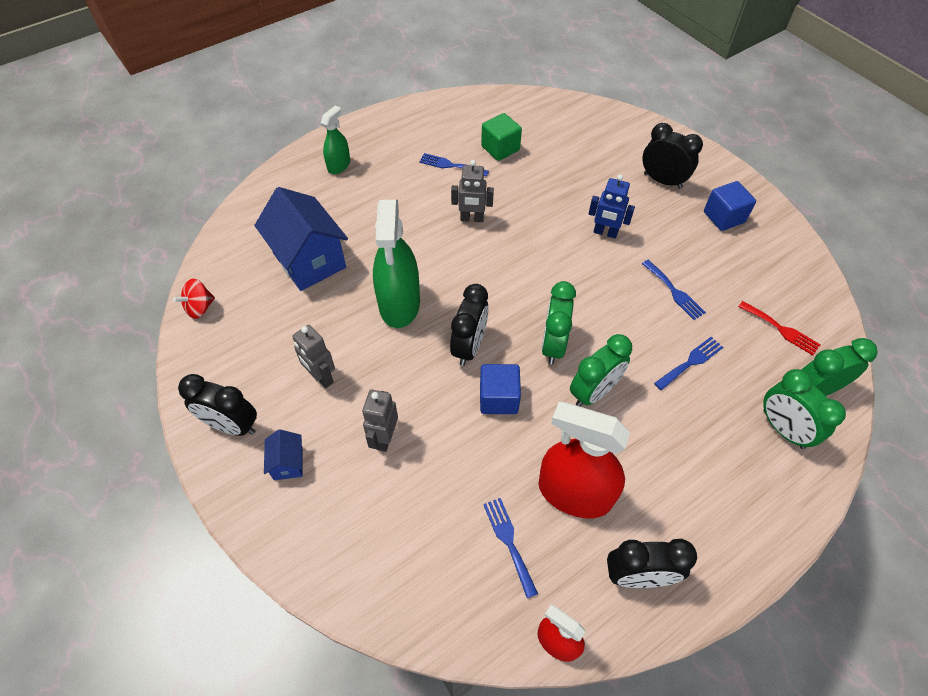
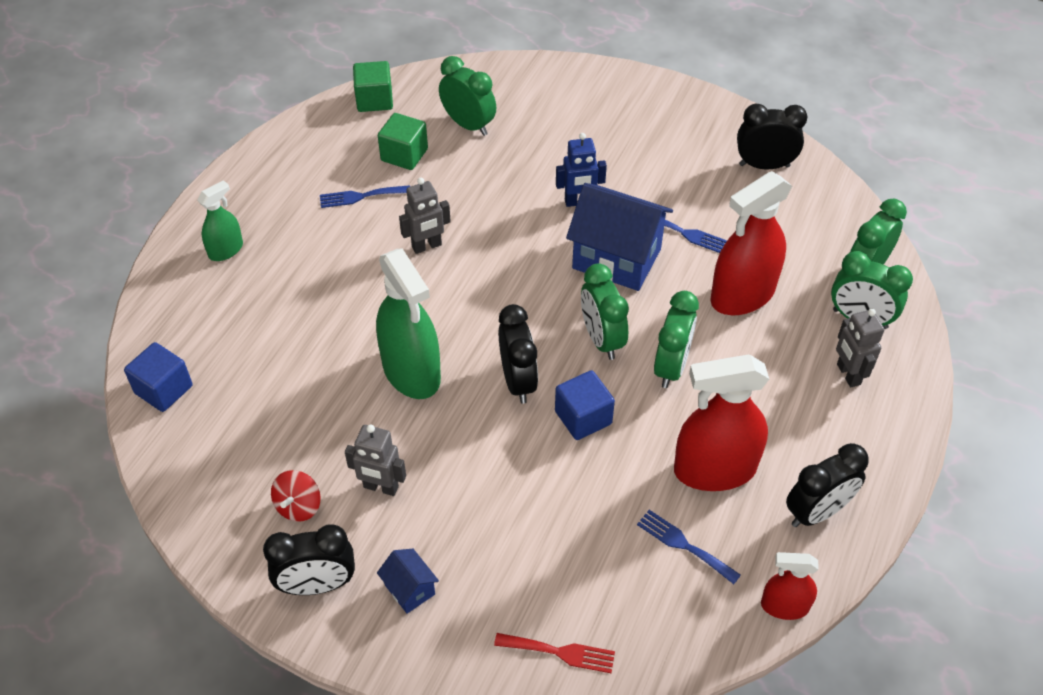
camera: 30 degrees left, 5 degrees down
red spinning top [173,279,215,319] -> red spinning top moved to [271,470,321,522]
blue house [254,187,348,291] -> blue house moved to [566,183,673,291]
green spray bottle [321,106,350,174] -> green spray bottle turned 45 degrees clockwise [197,180,243,261]
grey robot [362,390,398,452] -> grey robot moved to [836,309,884,387]
black clock [642,123,703,189] -> black clock moved to [737,104,807,170]
blue fork [654,337,723,390] -> red spray bottle [710,171,792,315]
blue cube [704,181,756,231] -> blue cube moved to [124,342,192,412]
red fork [738,301,821,356] -> red fork moved to [494,633,615,673]
none -> green cube [353,61,393,112]
none -> green clock [439,56,496,136]

